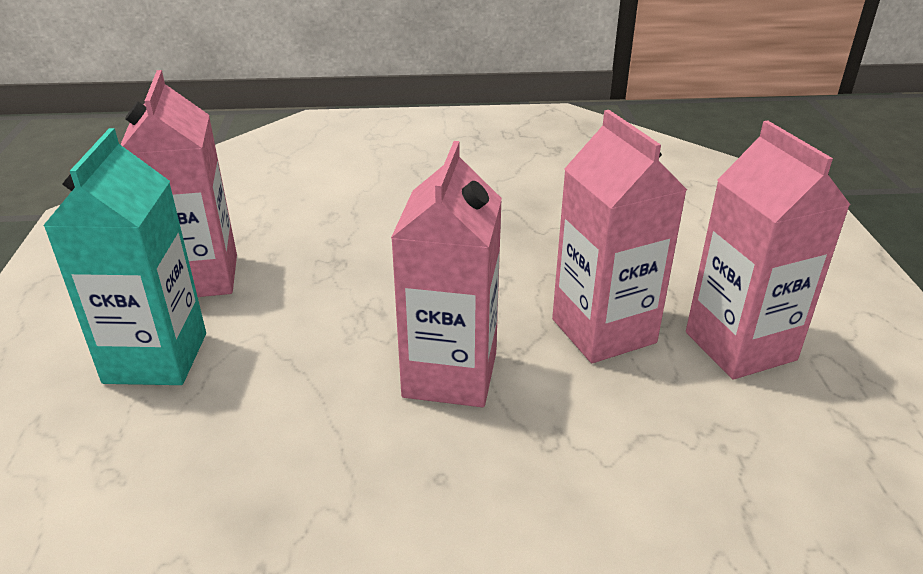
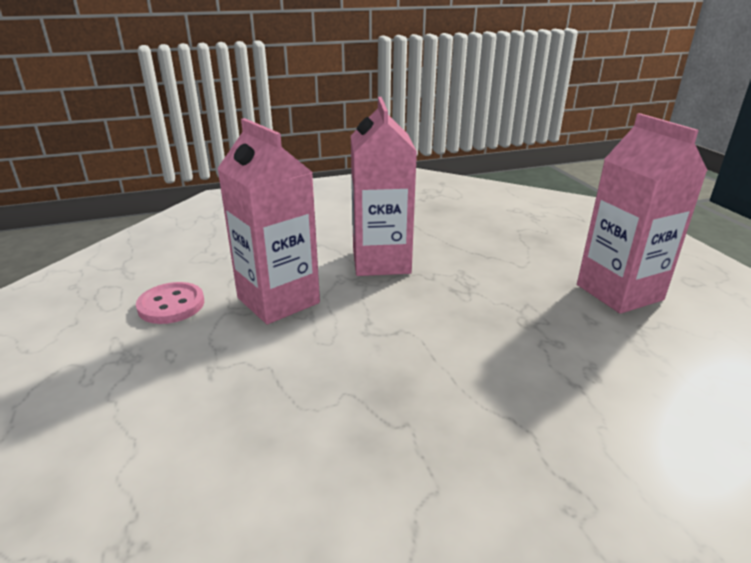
camera: 165 degrees right, 5 degrees down
turquoise carton [43,128,206,385] -> none
pink carton [686,120,850,380] -> pink button [136,282,204,324]

